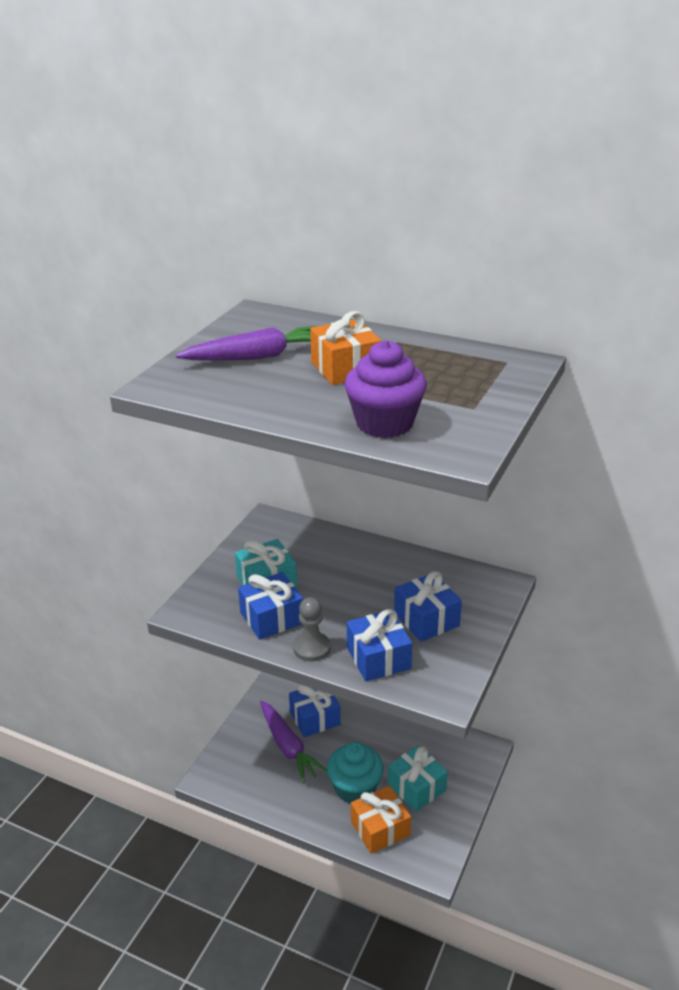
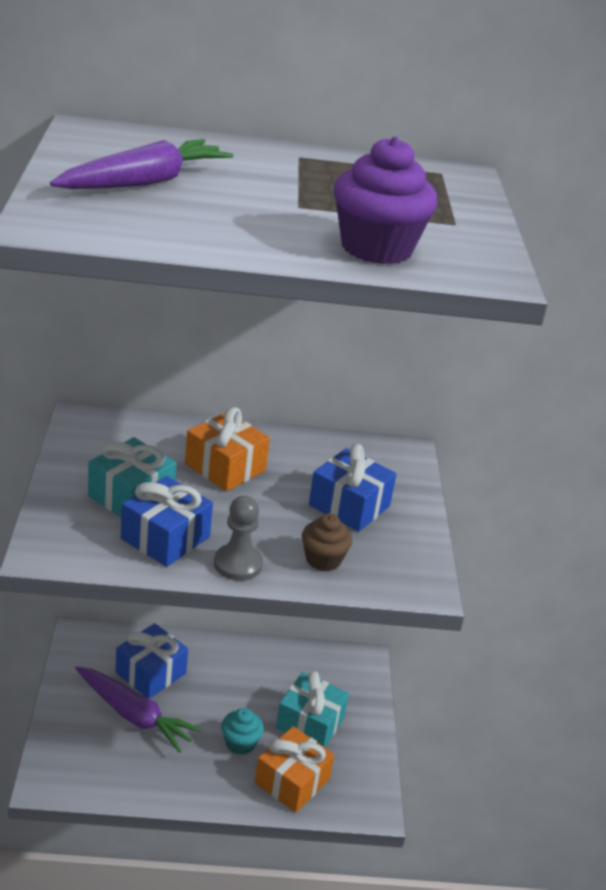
camera: 30 degrees left, 0 degrees up
orange gift [310,311,381,385] -> orange gift moved to [185,407,270,492]
turquoise cupcake [327,742,384,804] -> turquoise cupcake [221,708,264,755], size x0.59
blue gift [347,609,412,681] -> brown cupcake [302,514,352,571]

